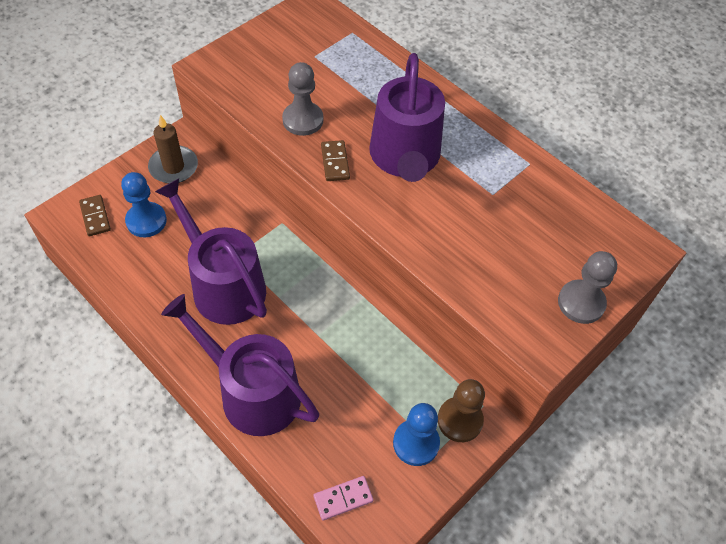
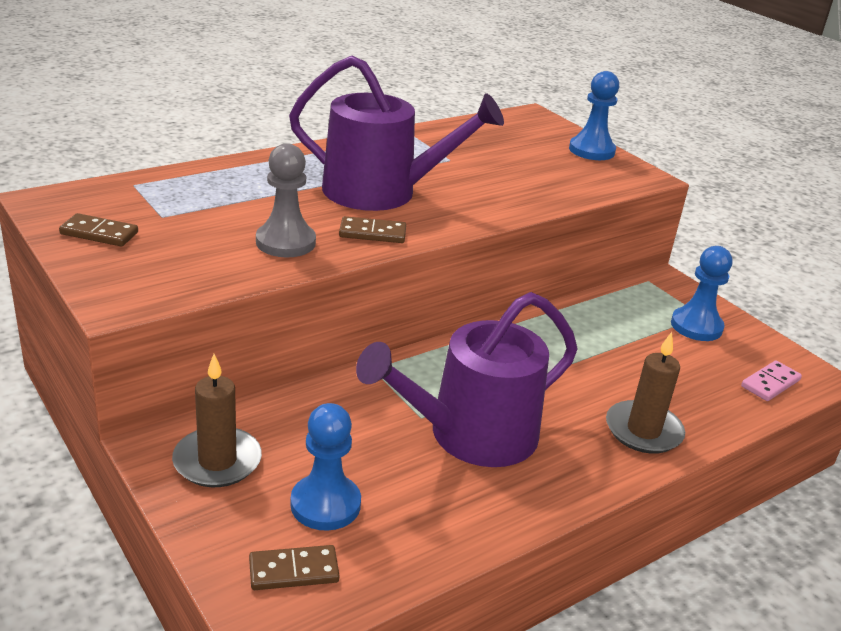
camera: 80 degrees left, 25 degrees down
purple watering can [161,294,319,436] -> brown candle [606,332,685,454]
pink domino [314,476,373,520] -> pink domino turned 60 degrees clockwise [741,361,802,401]
brown pawn [438,379,485,442] -> none
grey pawn [558,251,617,324] -> blue pawn [569,71,619,160]
none -> brown domino [59,213,138,246]

